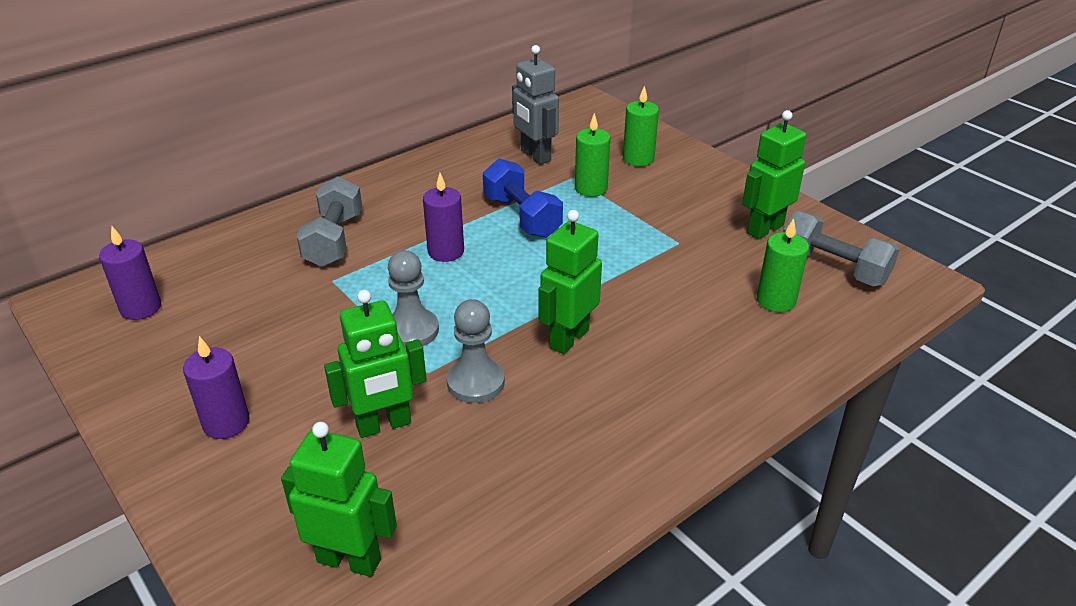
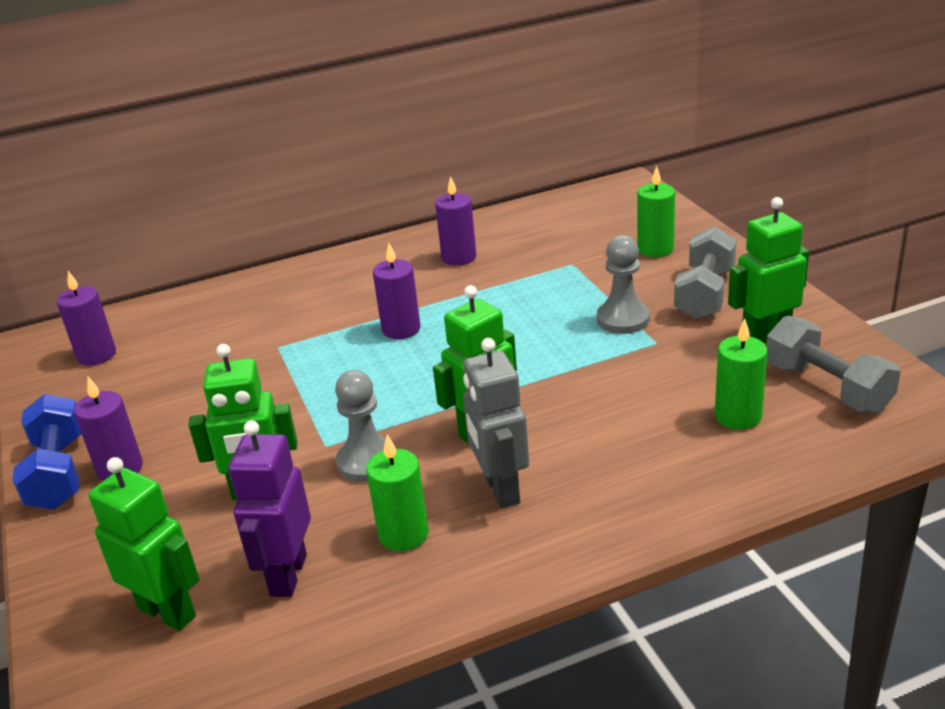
camera: 20 degrees right, 5 degrees down
grey dumbbell [297,176,362,267] -> grey dumbbell moved to [674,227,737,320]
grey pawn [388,250,439,349] -> grey pawn moved to [597,235,650,334]
blue dumbbell [483,158,563,238] -> blue dumbbell moved to [12,394,82,510]
grey robot [512,45,559,165] -> grey robot moved to [463,338,529,508]
green candle [575,113,610,197] -> green candle moved to [366,434,429,551]
none -> purple robot [228,420,311,597]
none -> purple candle [435,176,476,266]

